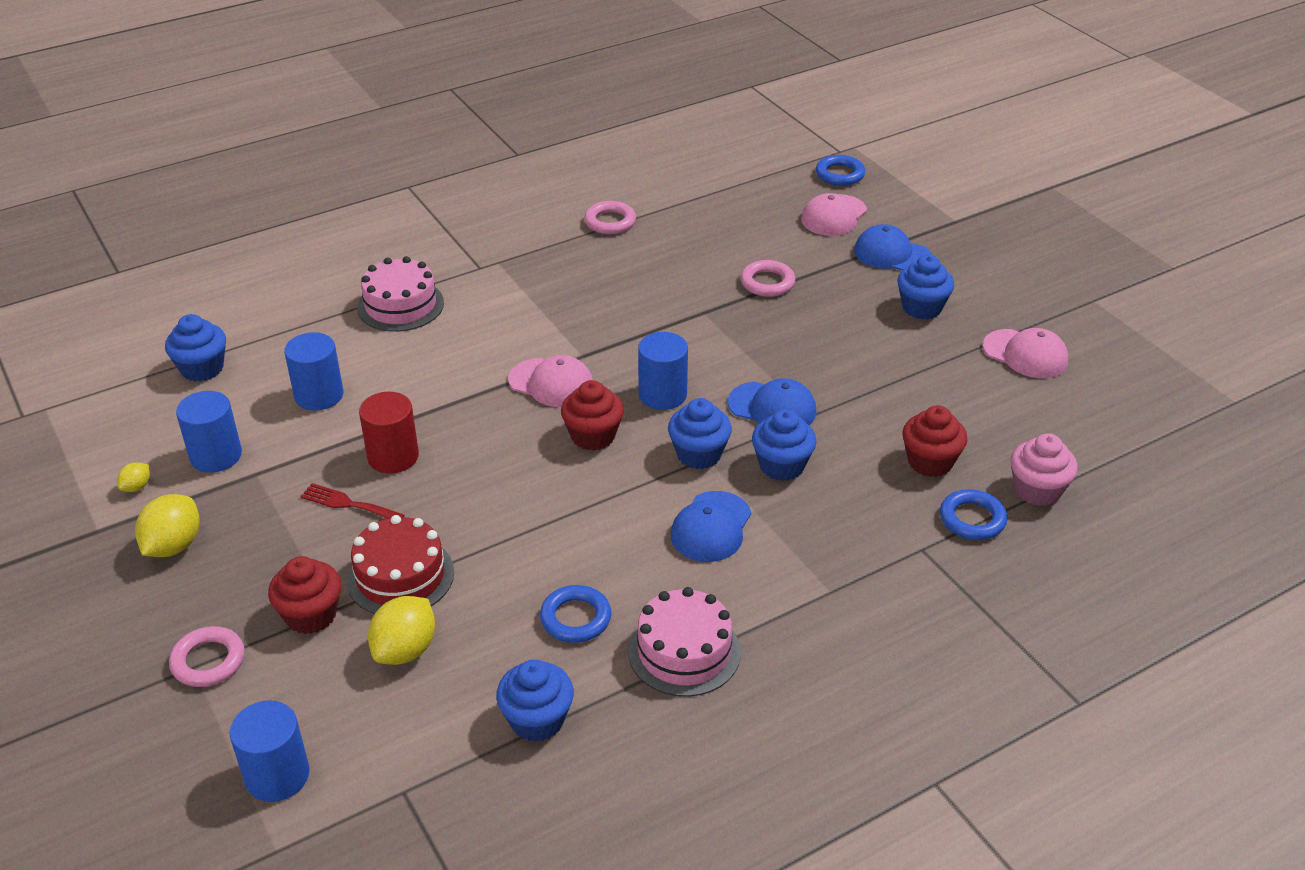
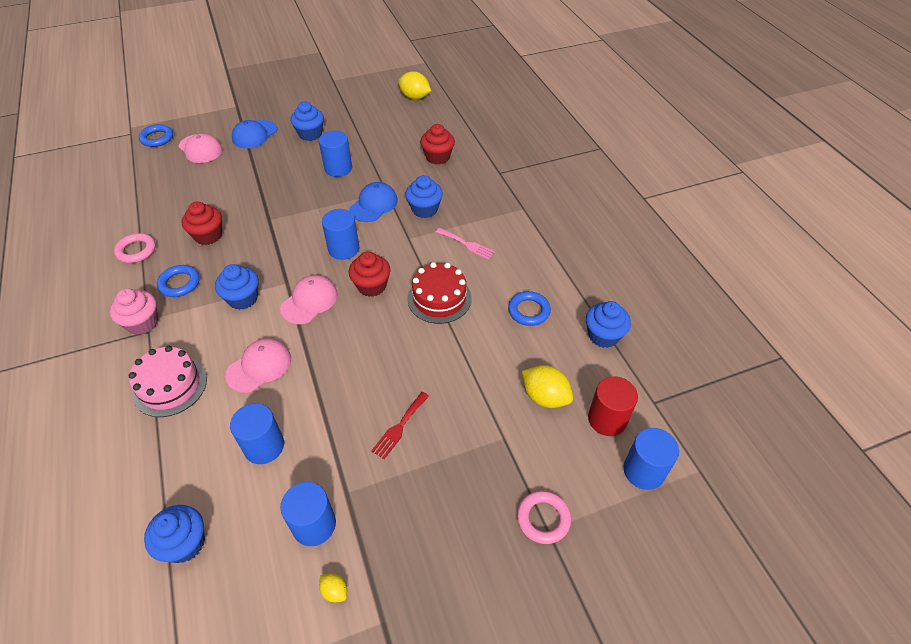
camera: 80 degrees left, 10 degrees up
yellow lemon [135,494,200,557] -> yellow lemon moved to [398,71,431,100]
red cupcake [268,556,341,634] -> red cupcake moved to [182,201,222,245]
red cake [346,515,454,614] -> red cake moved to [407,262,472,324]
red cylinder [359,392,419,474] -> red cylinder moved to [588,376,638,436]
pink cake [628,587,741,697] -> none
blue cupcake [668,398,732,469] -> blue cupcake moved to [215,264,259,310]
blue cap [671,491,751,562] -> pink fork [436,228,495,260]
pink ring [740,260,795,297] -> none
blue ring [940,489,1007,540] -> blue ring moved to [157,265,200,297]
pink cap [983,328,1068,378] -> pink cap moved to [225,338,291,393]
pink cupcake [1010,433,1078,506] -> pink cupcake moved to [110,288,158,335]
none -> blue cylinder [319,131,352,177]

